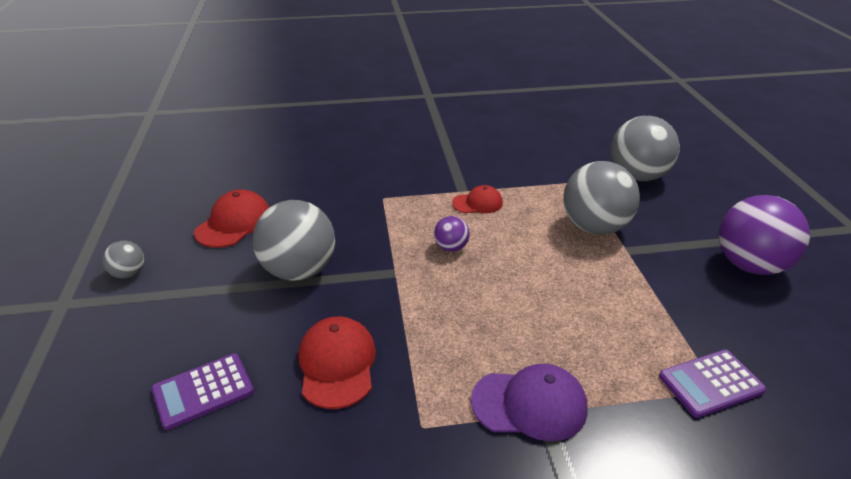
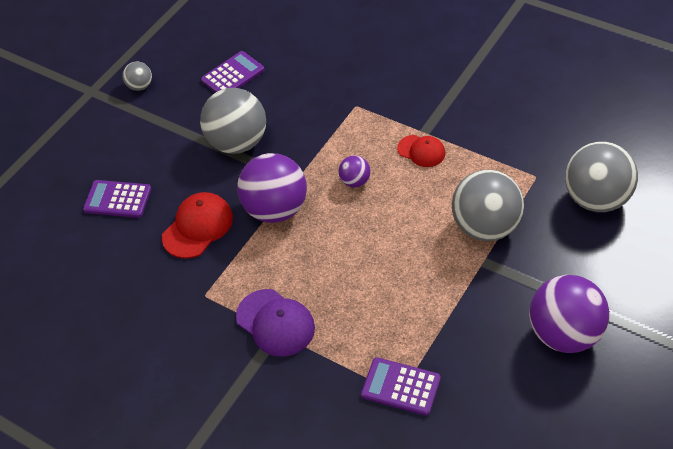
camera: 45 degrees right, 15 degrees up
red cap [194,190,269,248] -> purple calculator [201,51,264,93]
none -> purple ball [237,153,307,223]

